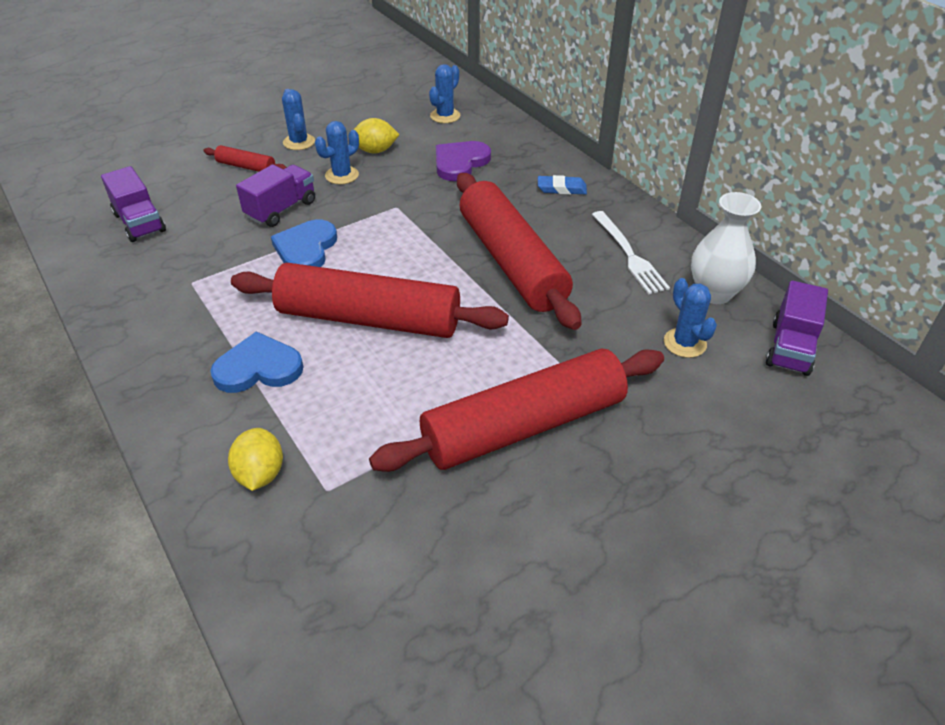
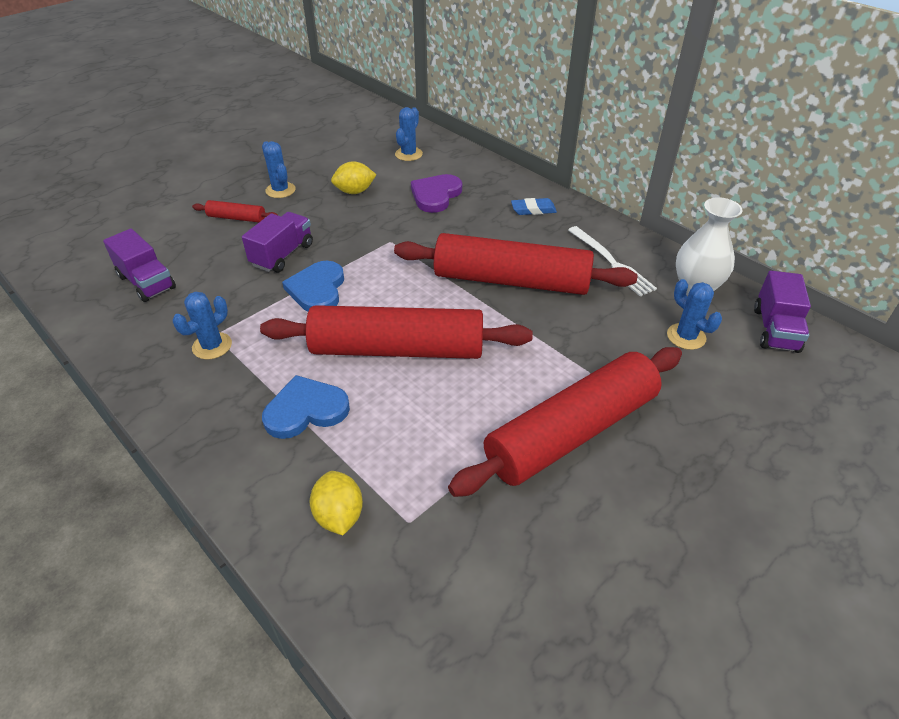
camera: 10 degrees left, 0 degrees up
blue cactus [315,121,359,184] -> blue cactus moved to [173,292,232,359]
red rolling pin [457,173,582,330] -> red rolling pin turned 45 degrees counterclockwise [394,233,638,295]

